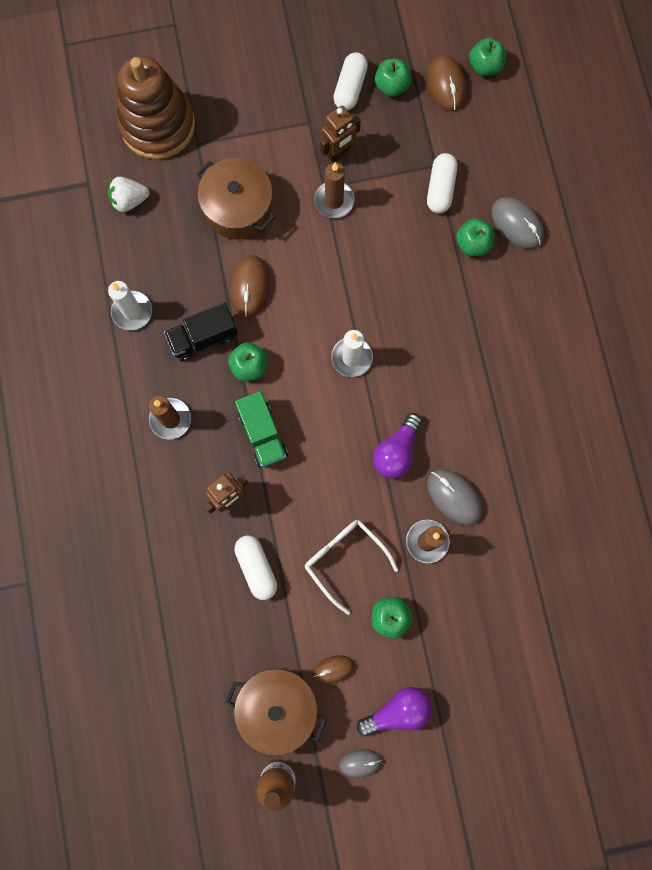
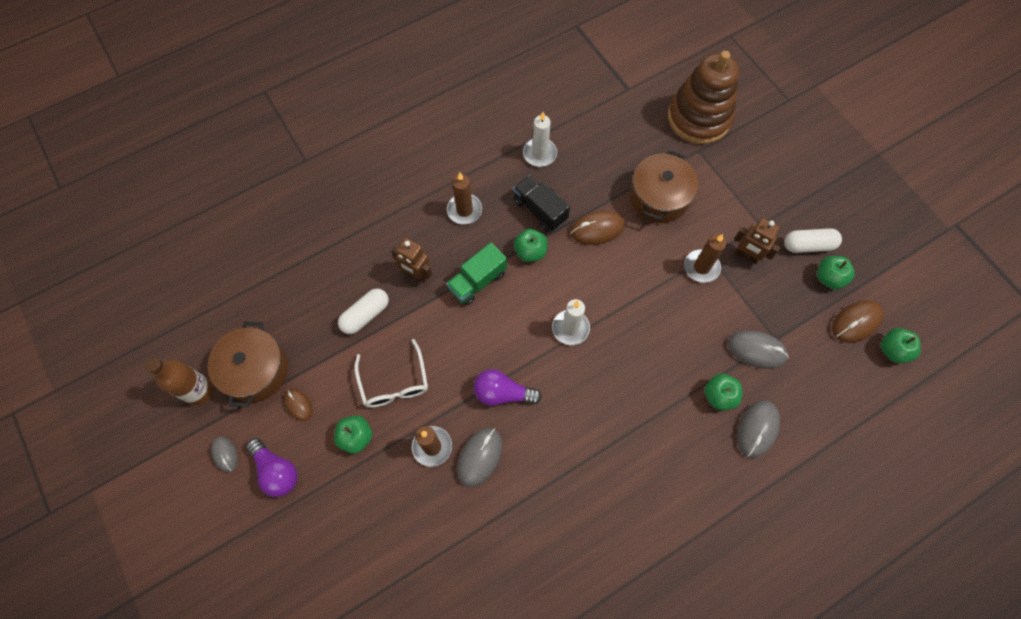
camera: 70 degrees right, 10 degrees down
white strawberry [108,177,149,212] -> none
white glasses [305,520,398,615] -> white glasses turned 135 degrees clockwise [354,339,428,408]
white capsule [427,153,457,213] -> grey mouse [728,330,789,369]

